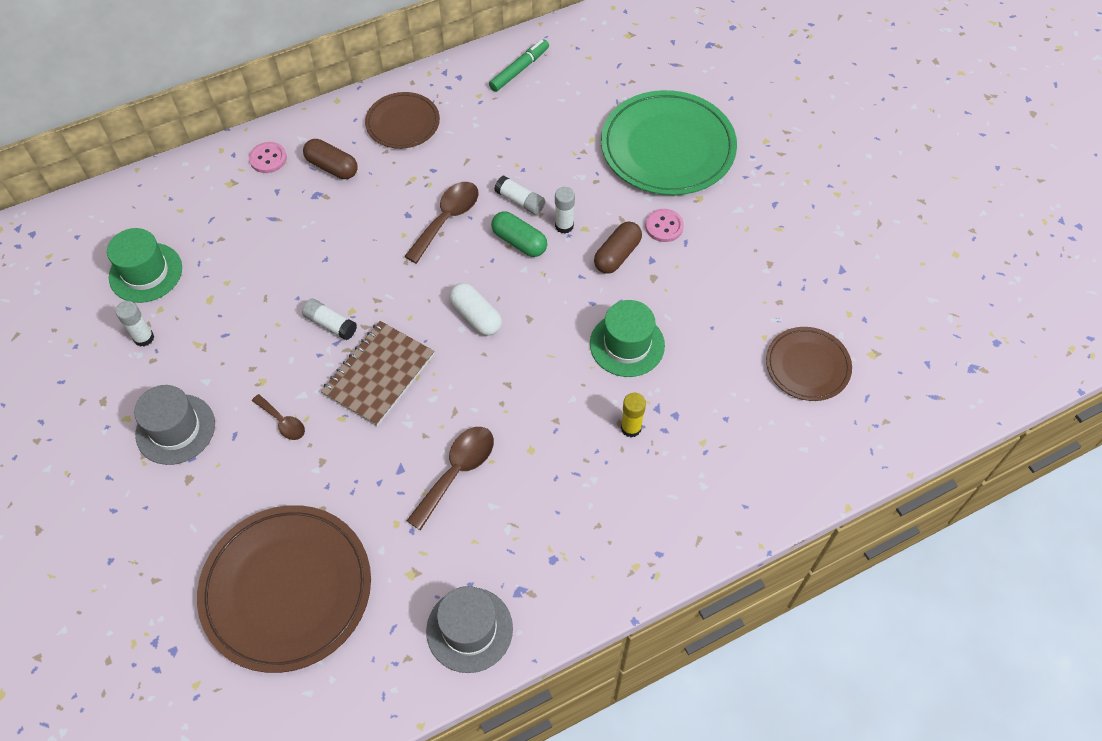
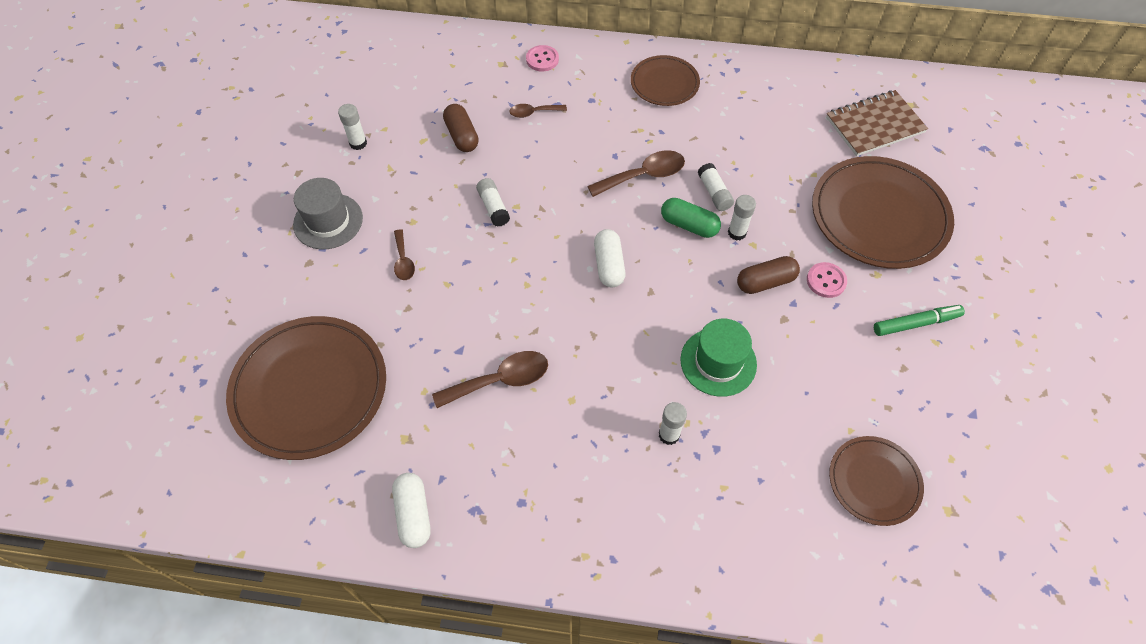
camera: 35 degrees right, 0 degrees up
green hat [107,228,182,303] -> none
brown capsule [303,139,358,179] -> brown capsule moved to [443,104,479,152]
brown notebook [321,321,434,426] -> brown notebook moved to [826,90,928,156]
grey hat [426,586,513,673] -> white capsule [392,473,431,548]
green marker [489,39,549,92] -> green marker moved to [874,305,965,336]
green capsule [491,212,547,257] -> green capsule turned 45 degrees counterclockwise [661,198,721,238]
green plate [601,90,737,195] -> brown plate [812,156,954,269]
yellow glue stick [621,393,646,438] -> white glue stick [659,402,687,445]
none -> brown spoon [509,104,567,118]

